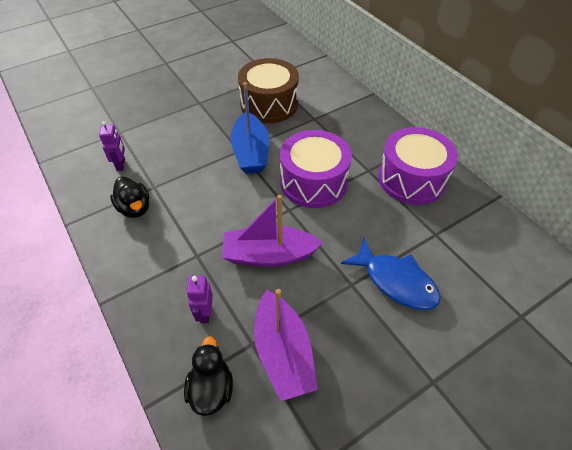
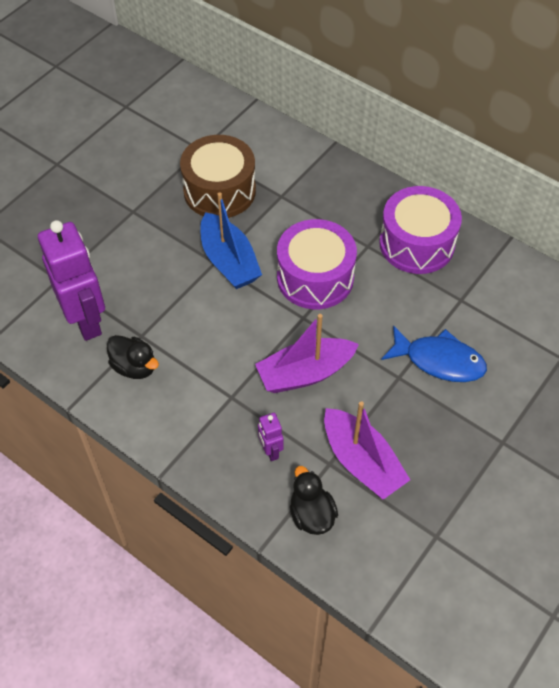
camera: 20 degrees left, 5 degrees up
purple robot [99,121,125,171] -> purple robot [38,220,105,341], size x2.27

